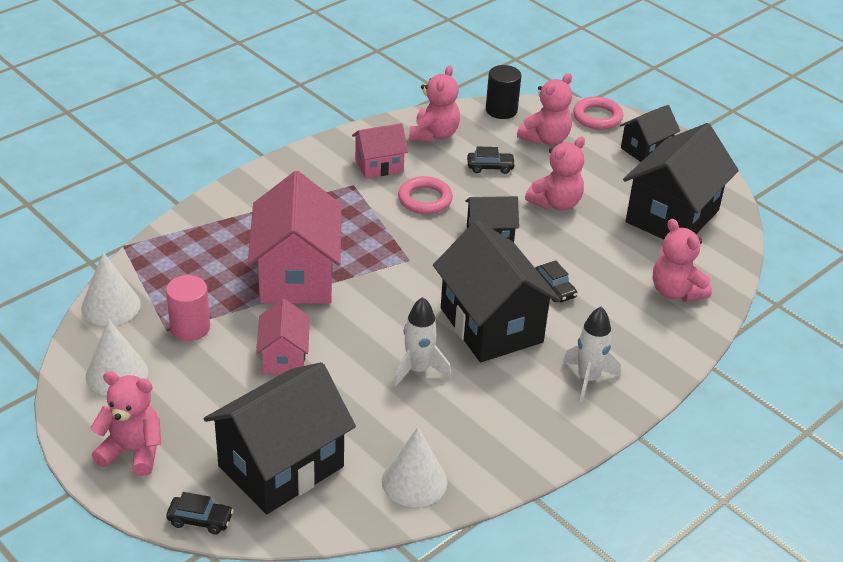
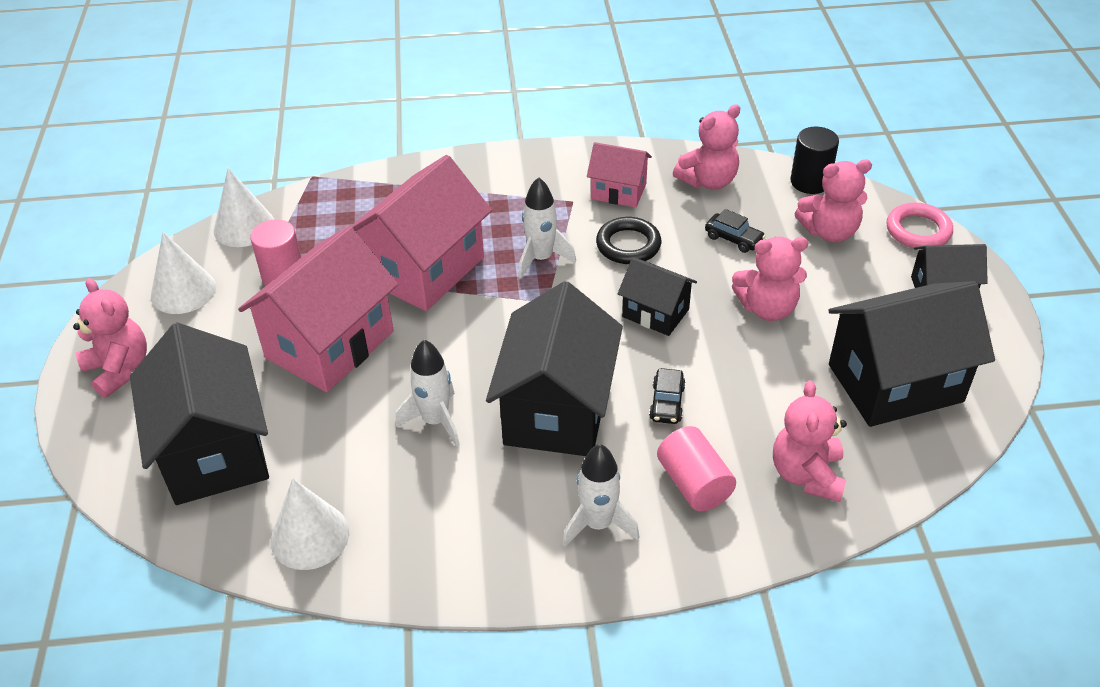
camera: 40 degrees right, 5 degrees up
black car [166,492,234,535] -> none
black house [204,362,356,514] -> black house turned 75 degrees clockwise [130,323,269,505]
pink house [256,299,310,374] -> pink house [238,226,398,392], size x1.86
pink ring [398,176,453,214] -> black ring [596,217,662,264]
none -> white rocket [518,177,576,279]
none -> pink cylinder [657,426,736,511]

